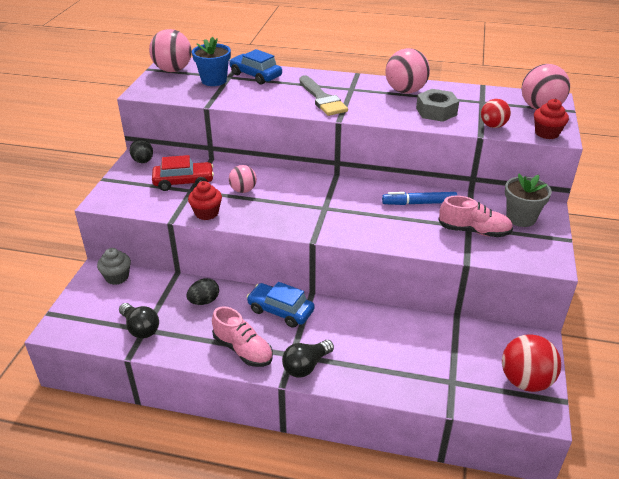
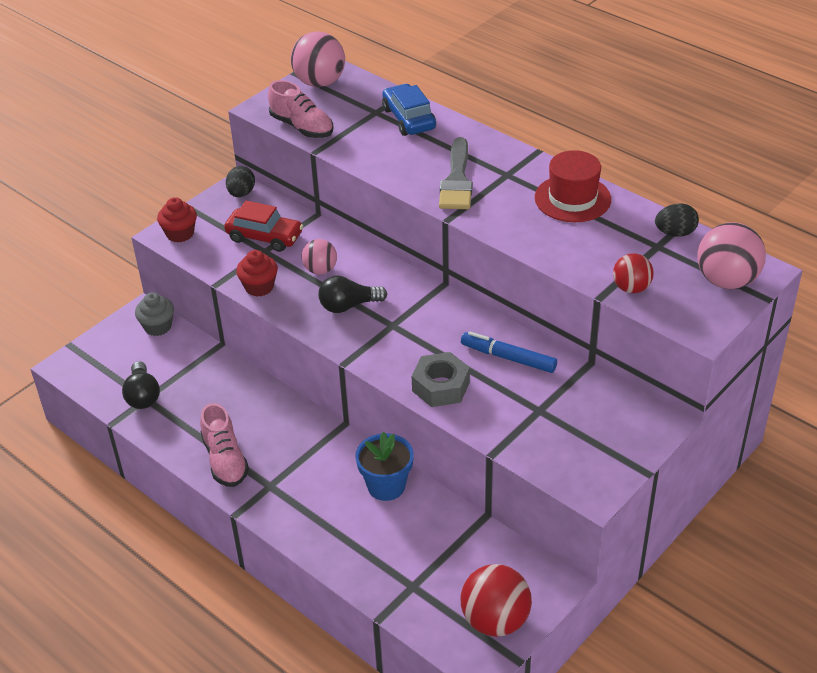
camera: 30 degrees right, 5 degrees up
black egg [187,278,219,305] -> black egg moved to [655,203,699,237]
blue flower pot [192,37,231,86] -> blue flower pot moved to [355,432,414,501]
blue car [247,282,315,328] -> none
black light bulb [282,340,334,378] -> black light bulb moved to [318,276,387,313]
pink ball [386,48,430,94] -> red hat [535,150,611,222]
grey nut [416,89,459,122] -> grey nut moved to [412,352,470,407]
pink shoe [438,196,513,237] -> pink shoe moved to [268,80,333,138]
grey flower pot [505,173,552,227] -> none
red cupcake [534,99,569,139] -> red cupcake moved to [157,197,197,242]

